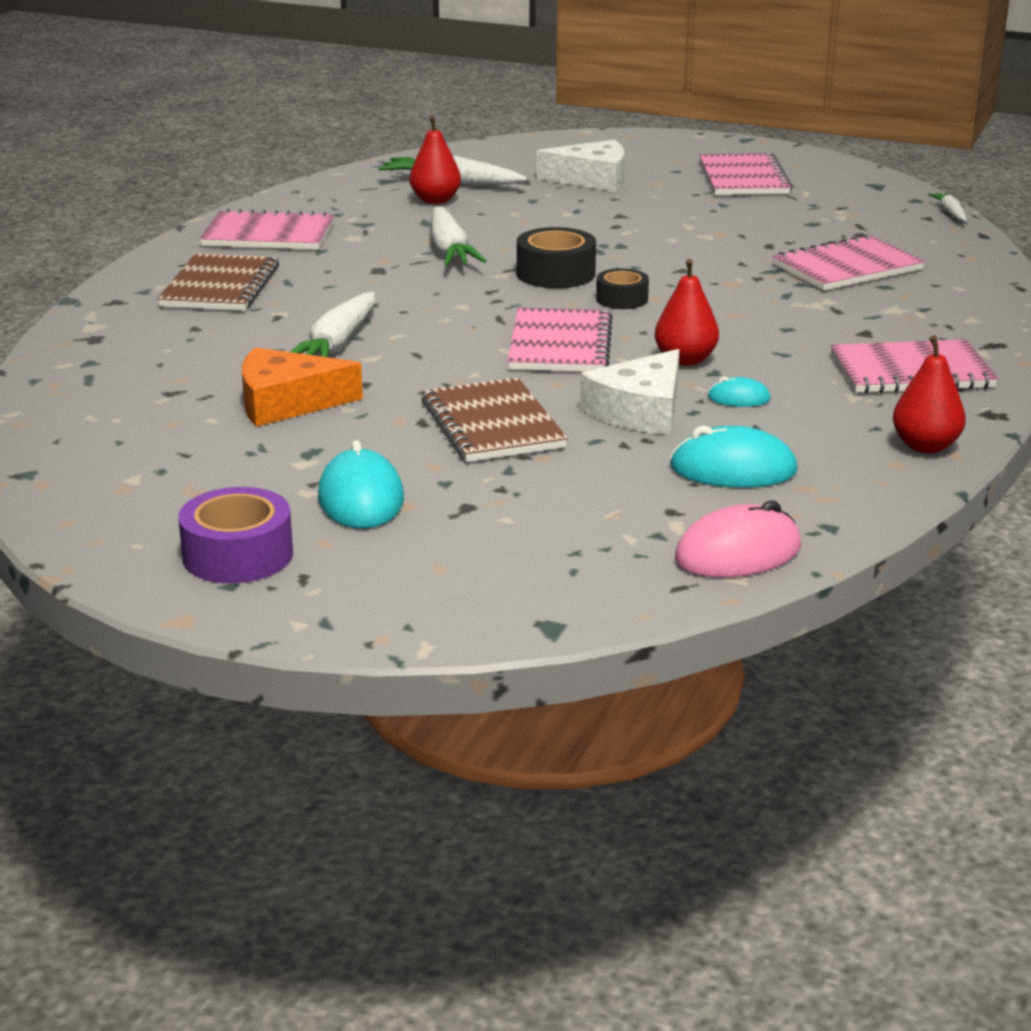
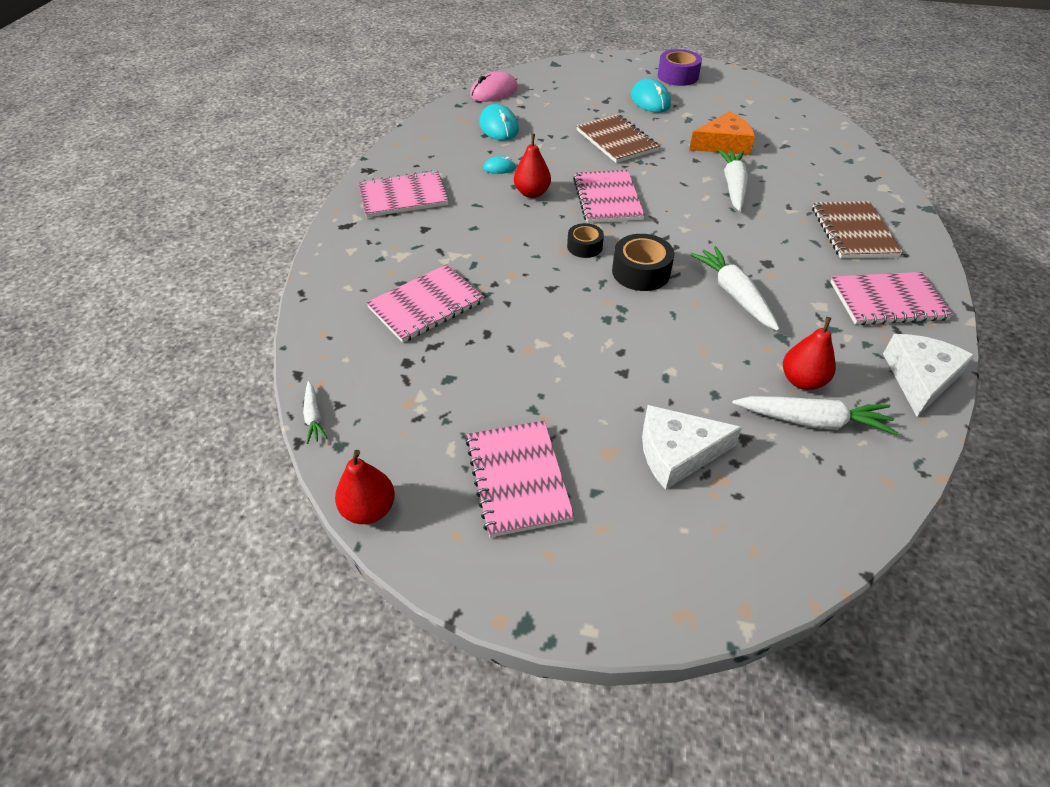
camera: 170 degrees right, 20 degrees up
white cheese [580,349,679,435] -> white cheese moved to [883,334,975,417]
turquoise mouse [670,426,798,488] -> turquoise mouse turned 75 degrees clockwise [479,104,519,141]
red pear [893,335,966,453] -> red pear moved to [335,450,395,524]

